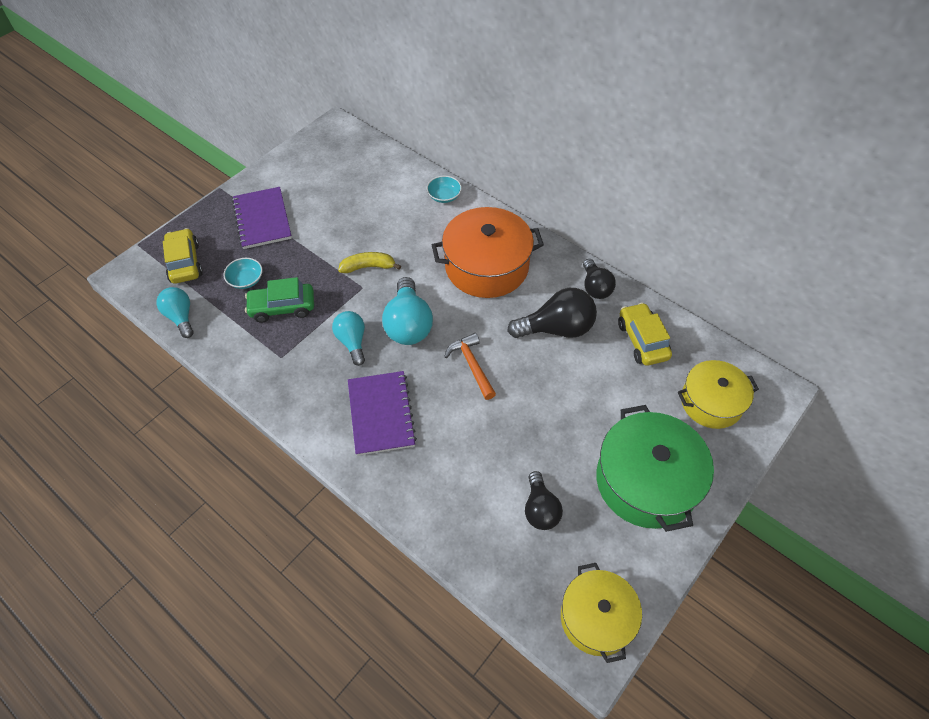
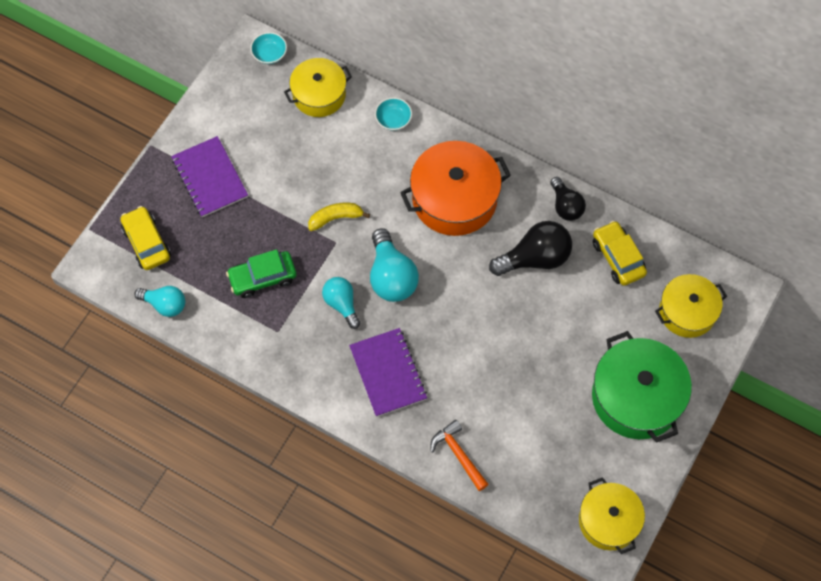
camera: 10 degrees left, 10 degrees up
turquoise light bulb [156,287,194,338] -> turquoise light bulb turned 150 degrees clockwise [134,286,185,317]
turquoise bowl [223,258,262,289] -> turquoise bowl moved to [250,32,287,64]
orange hammer [444,333,496,400] -> orange hammer moved to [430,420,489,491]
black light bulb [525,471,563,530] -> none
none -> yellow pot [284,58,352,117]

